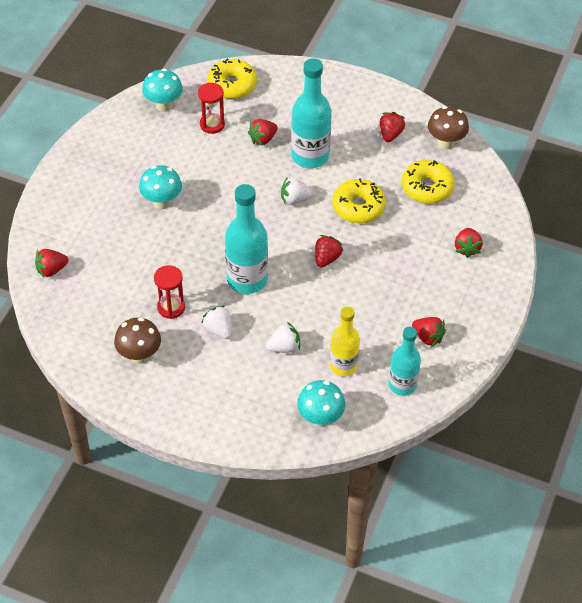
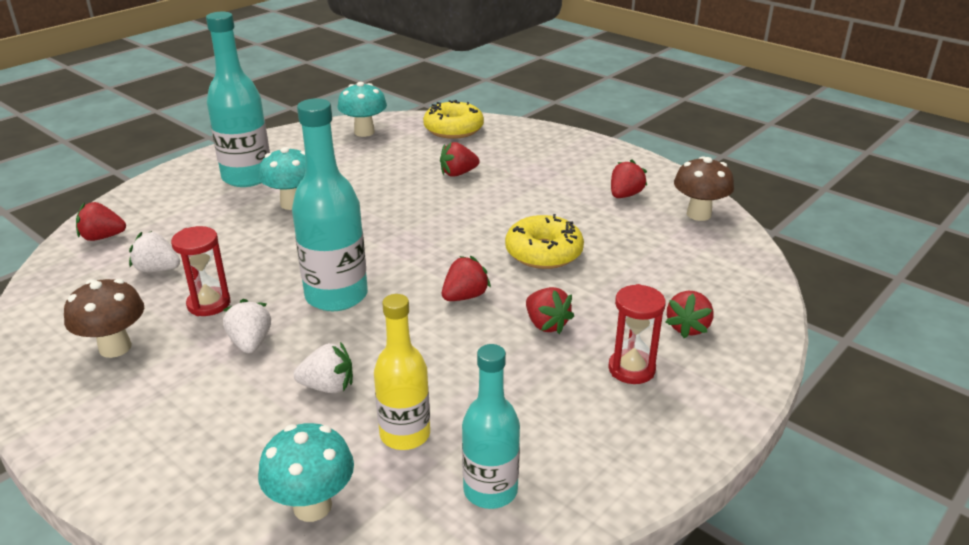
camera: 20 degrees right, 20 degrees down
red hourglass [198,83,225,134] -> red hourglass moved to [608,284,666,384]
white strawberry [281,178,313,205] -> white strawberry moved to [129,231,180,272]
turquoise bottle [291,58,332,168] -> turquoise bottle moved to [206,12,270,187]
yellow donut [402,160,455,204] -> none
red strawberry [412,317,446,347] -> red strawberry moved to [526,287,574,334]

